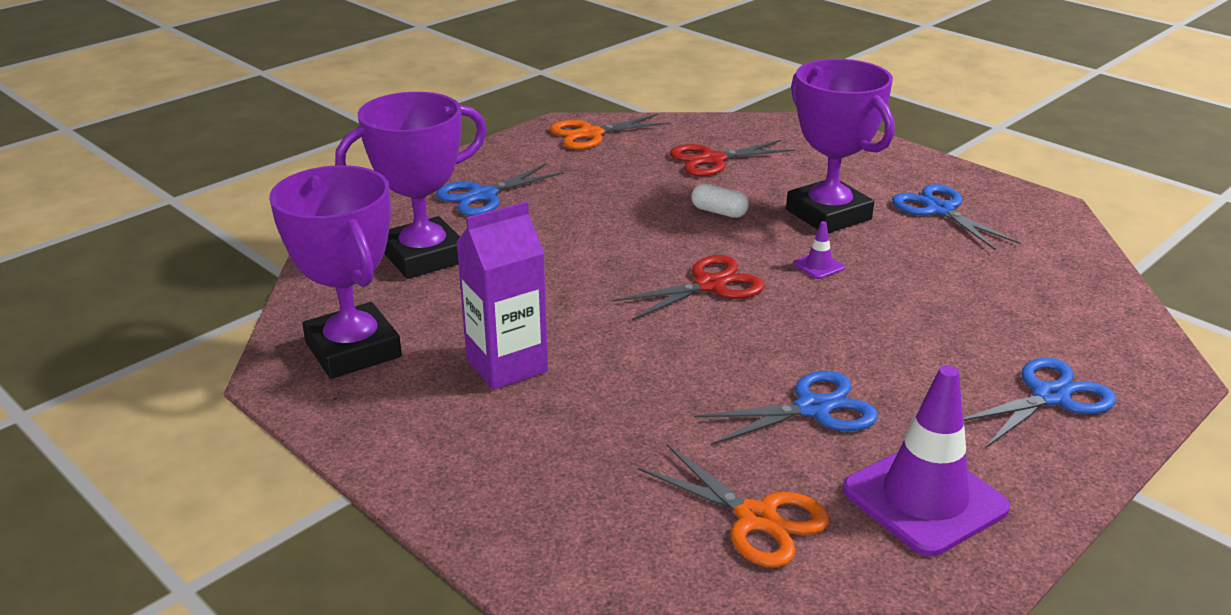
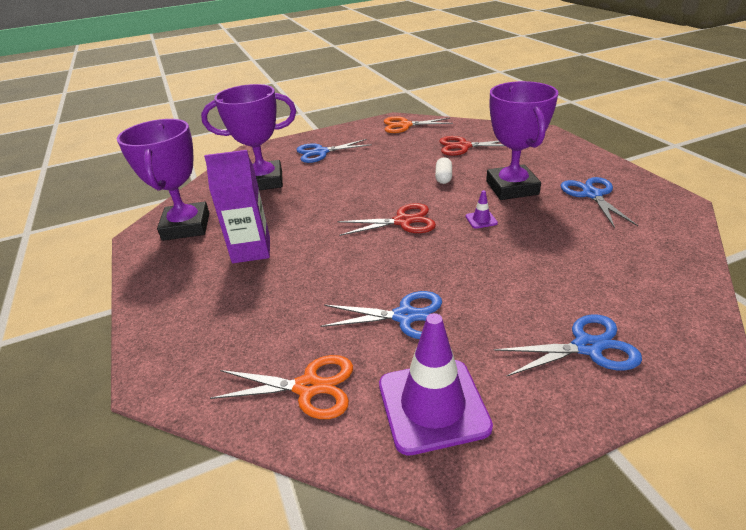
camera: 25 degrees right, 5 degrees up
orange scissors [638,444,830,568] -> orange scissors turned 60 degrees counterclockwise [210,355,353,419]
white capsule [691,184,749,218] -> white capsule turned 45 degrees clockwise [435,157,452,184]

